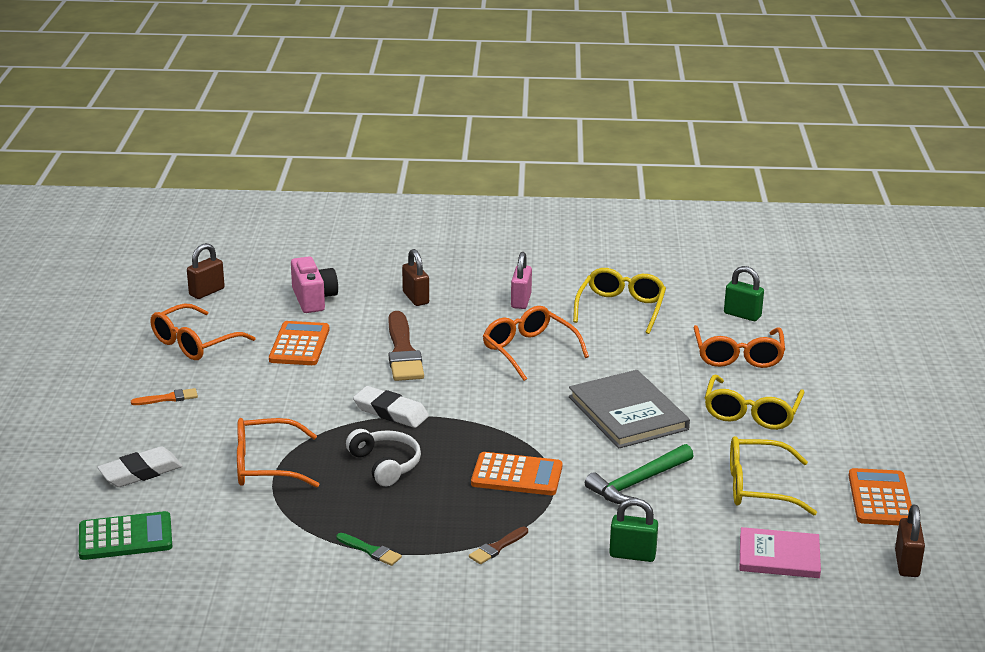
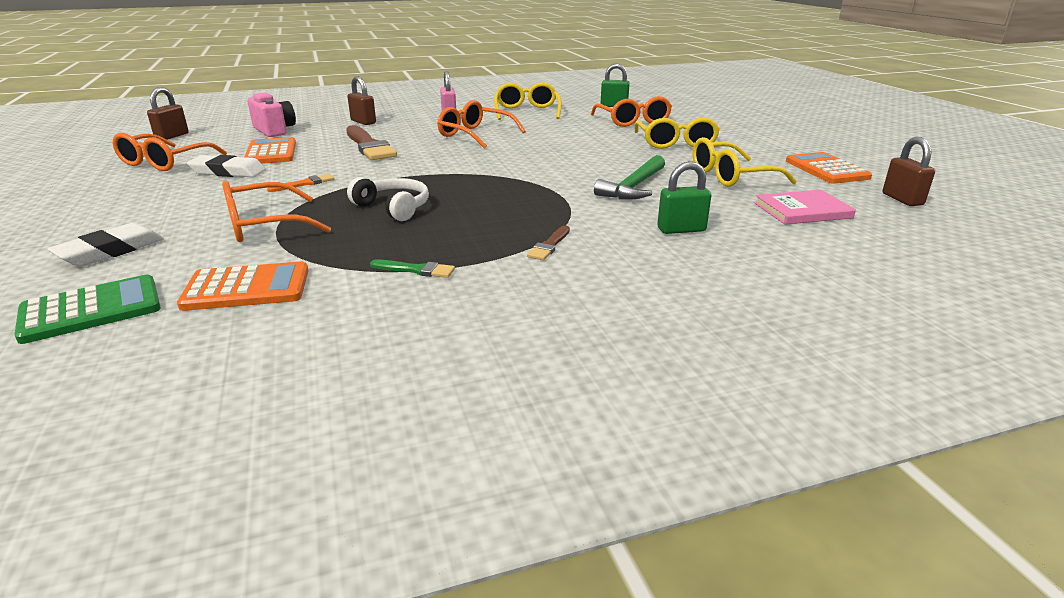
camera: 20 degrees left, 0 degrees up
orange brush [131,388,198,405] -> orange brush moved to [267,174,334,192]
white eraser [353,386,429,428] -> white eraser moved to [187,155,266,177]
orange calculator [471,452,563,495] -> orange calculator moved to [177,262,308,311]
grey book [569,370,690,449] -> none

